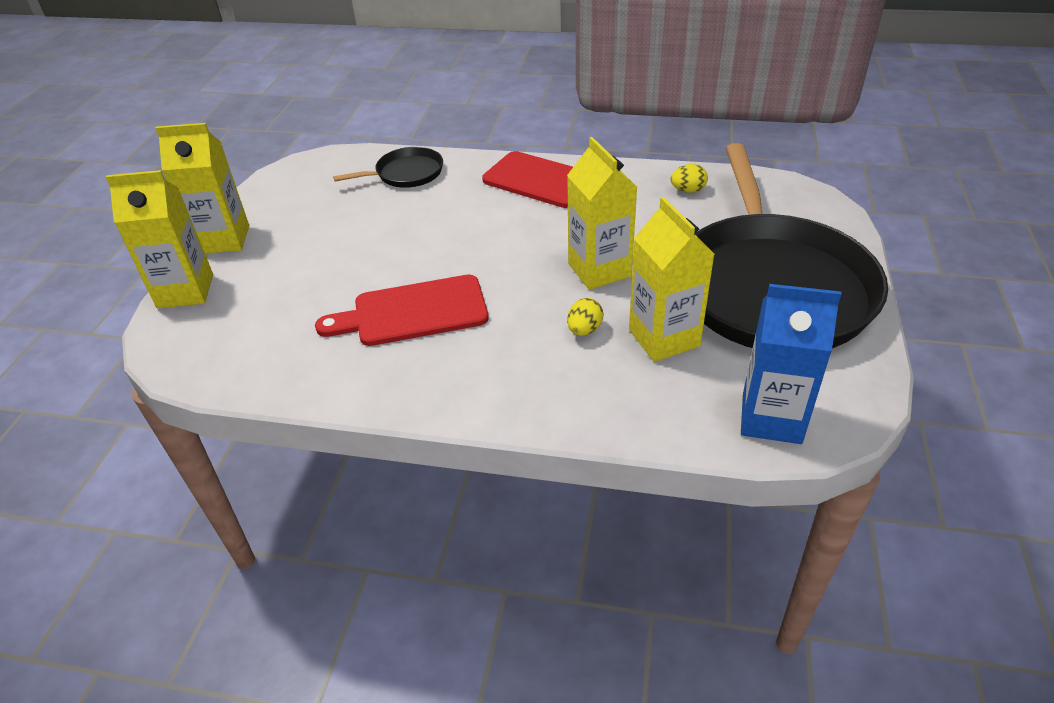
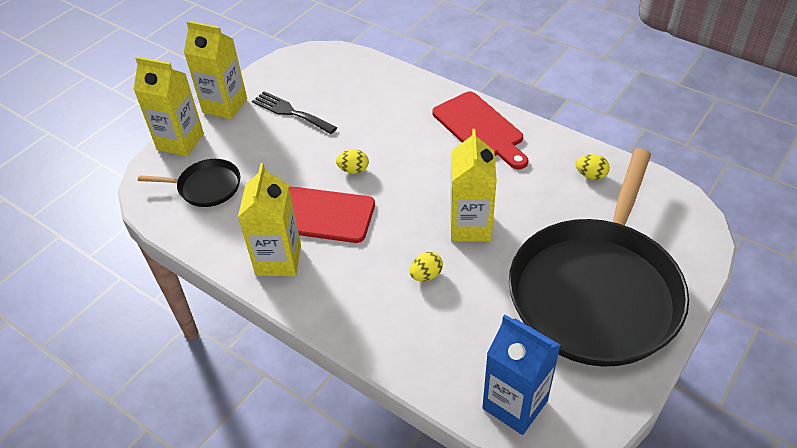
camera: 25 degrees right, 5 degrees up
black pan [333,147,443,188] -> black pan moved to [138,159,240,207]
yellow carton [629,197,715,362] -> yellow carton moved to [238,163,301,276]
none -> black fork [252,91,337,134]
none -> yellow egg [336,149,369,174]

